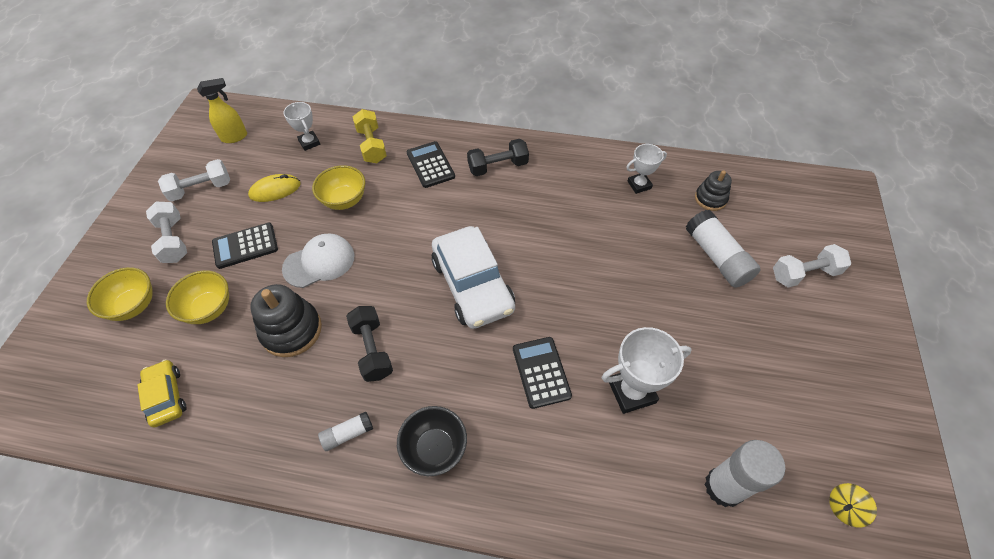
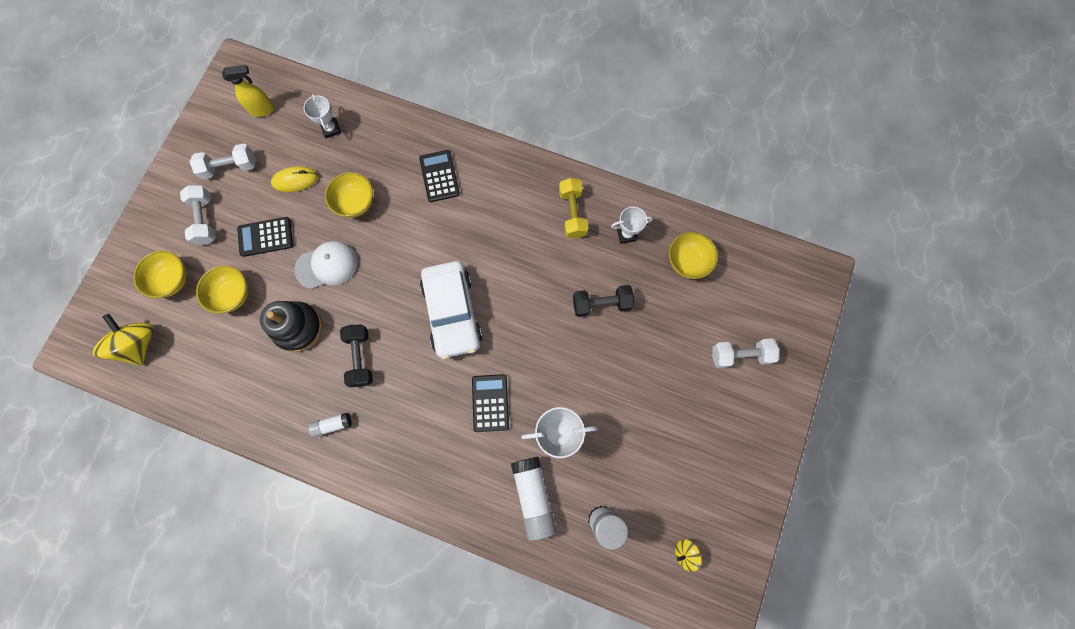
camera: 10 degrees right, 20 degrees up
yellow car [137,359,187,427] -> none
yellow dumbbell [353,109,387,163] -> yellow dumbbell moved to [559,178,589,238]
black bowl [397,406,467,476] -> none
black dumbbell [467,139,529,176] -> black dumbbell moved to [573,285,634,317]
white glue stick [686,210,761,288] -> white glue stick moved to [511,457,557,541]
black stacking toy [695,170,732,211] -> yellow bowl [668,232,718,279]
none -> yellow spinning top [93,314,154,366]

